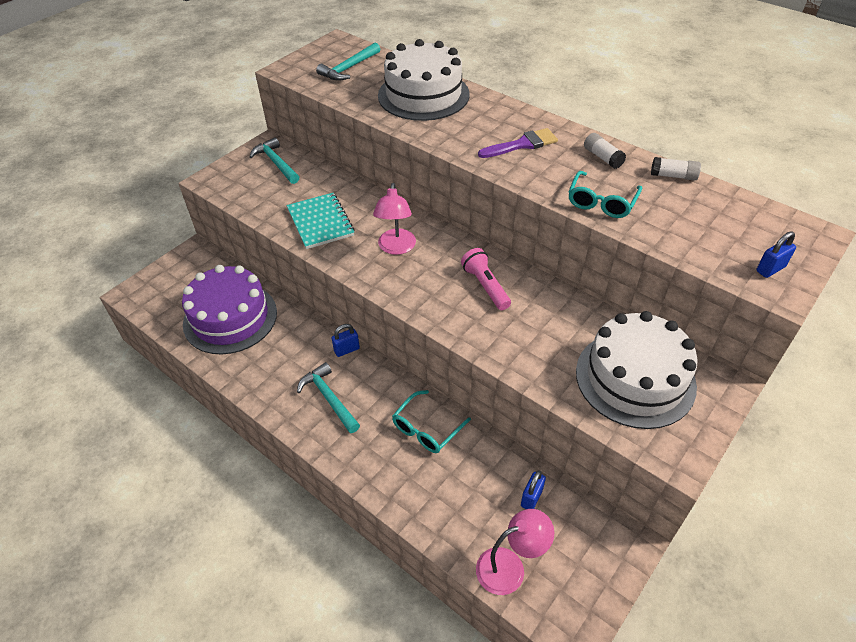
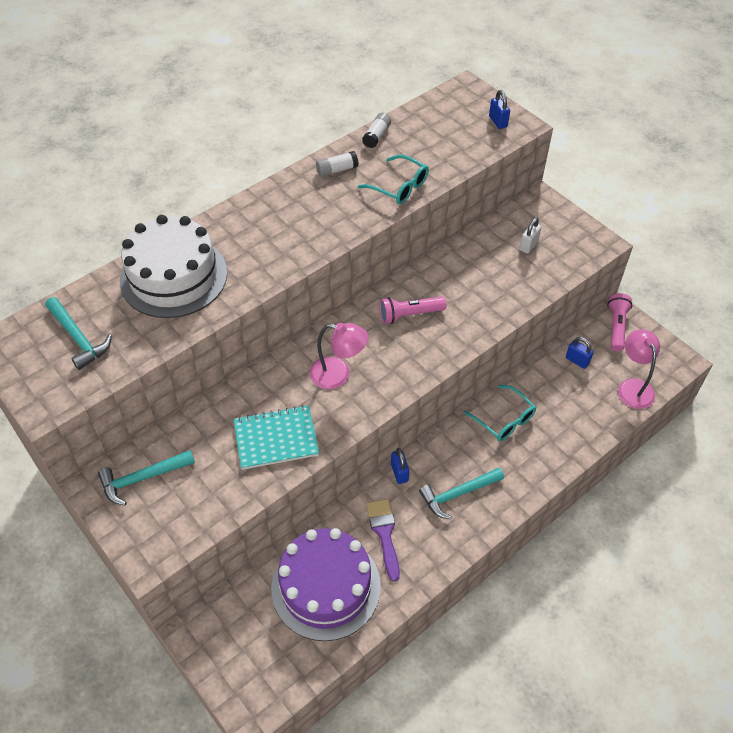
camera: 80 degrees left, 5 degrees up
purple brush [478,128,558,158] -> purple brush moved to [367,499,400,582]
white cake [576,311,698,429] -> white padlock [519,217,542,254]
none -> pink flashlight [607,293,633,351]

